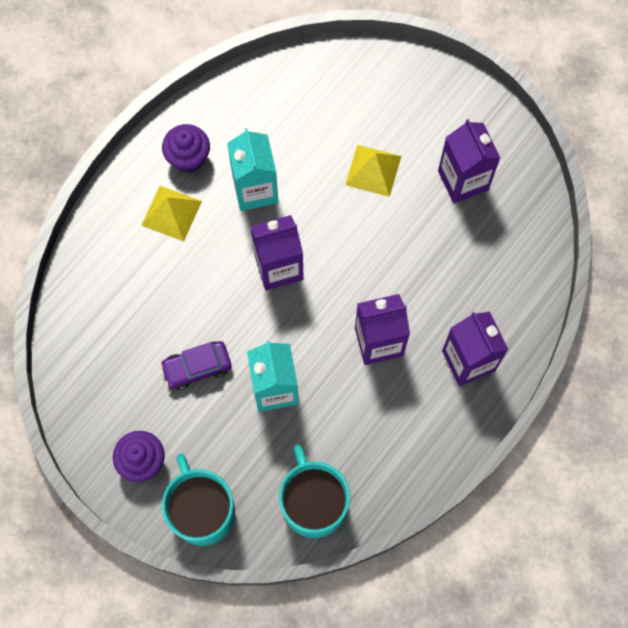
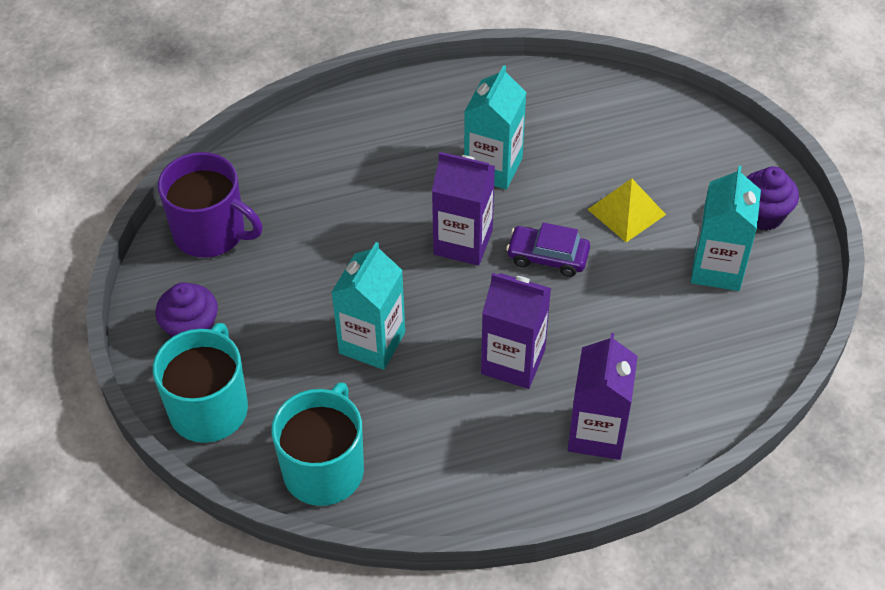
camera: 35 degrees right, 20 degrees down
yellow pyramid [141,186,202,242] -> none
purple car [160,341,232,390] -> purple car moved to [506,222,590,277]
purple cupcake [162,124,210,173] -> purple cupcake moved to [747,166,799,231]
purple carton [438,119,500,204] -> turquoise carton [691,166,761,291]
none -> purple mug [158,152,263,258]

